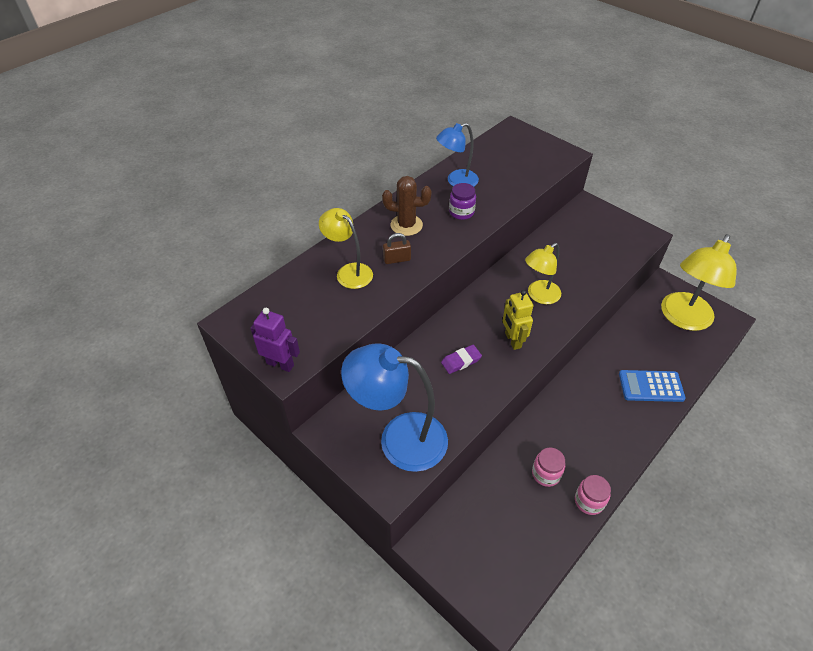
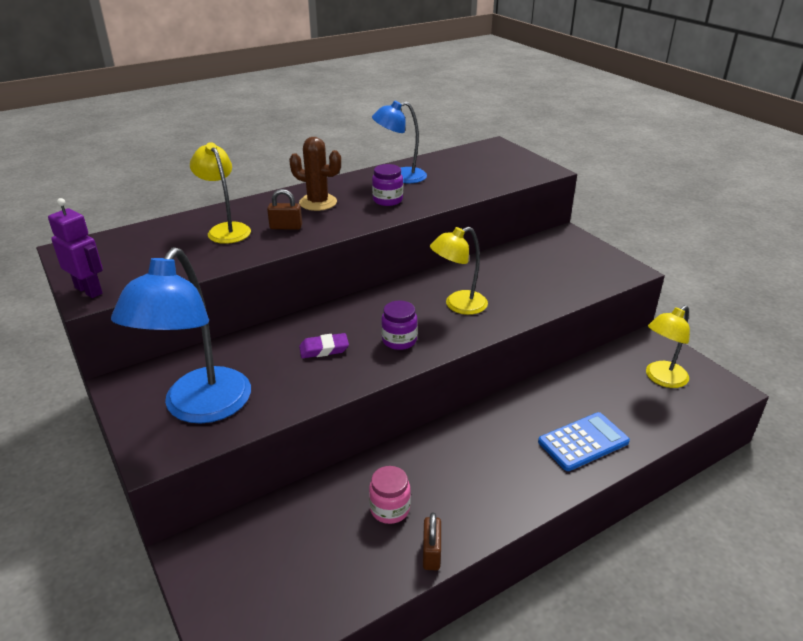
camera: 15 degrees right, 15 degrees down
blue lamp [341,343,448,472] -> blue lamp turned 105 degrees counterclockwise [111,247,251,423]
yellow robot [503,290,533,350] -> purple jar [381,301,418,350]
pink jar [575,475,611,515] -> brown padlock [423,513,441,570]
blue calculator [619,370,686,402] -> blue calculator turned 135 degrees clockwise [538,412,630,471]
yellow lamp [661,234,737,331] -> yellow lamp [646,305,690,388], size x0.60

